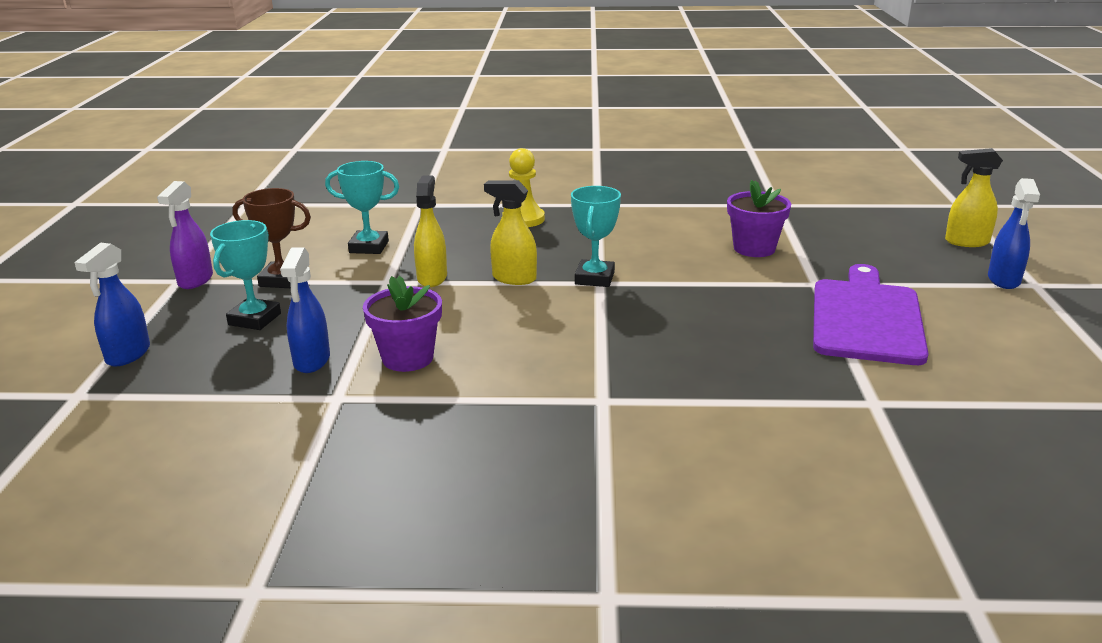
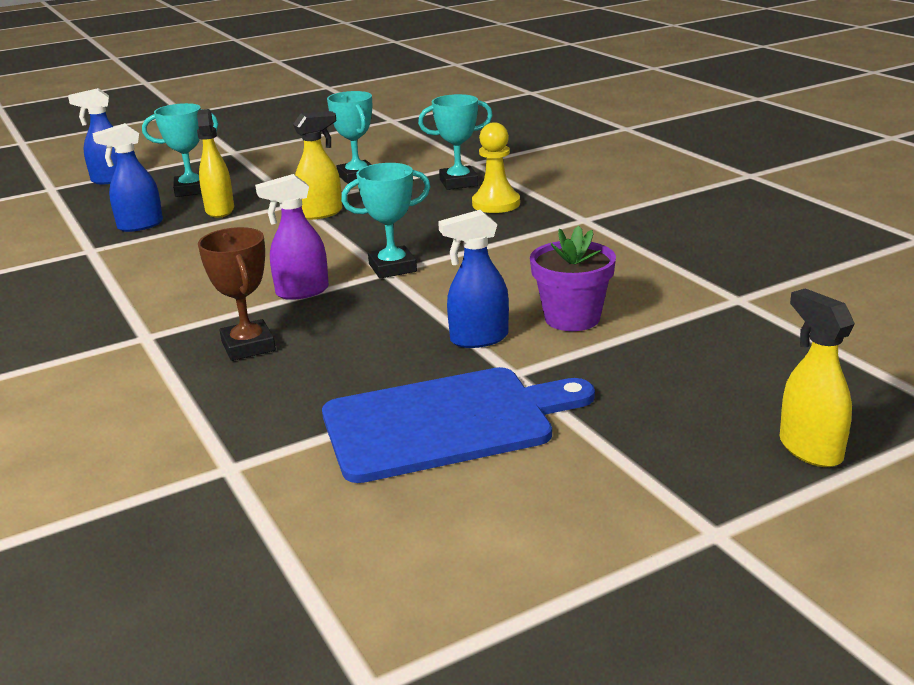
camera: 60 degrees right, 0 degrees up
purple spray bottle [157,181,213,289] -> purple spray bottle moved to [255,174,329,300]
brown trophy [232,188,311,288] -> brown trophy moved to [198,227,276,361]
purple flower pot [363,276,442,372] -> none
yellow spray bottle [484,180,537,285] -> yellow spray bottle moved to [197,109,234,218]
purple cutting board [813,264,929,365] -> blue cutting board [322,367,595,483]
blue spray bottle [988,178,1040,289] -> blue spray bottle moved to [438,210,509,348]
none -> turquoise trophy [418,94,493,190]

